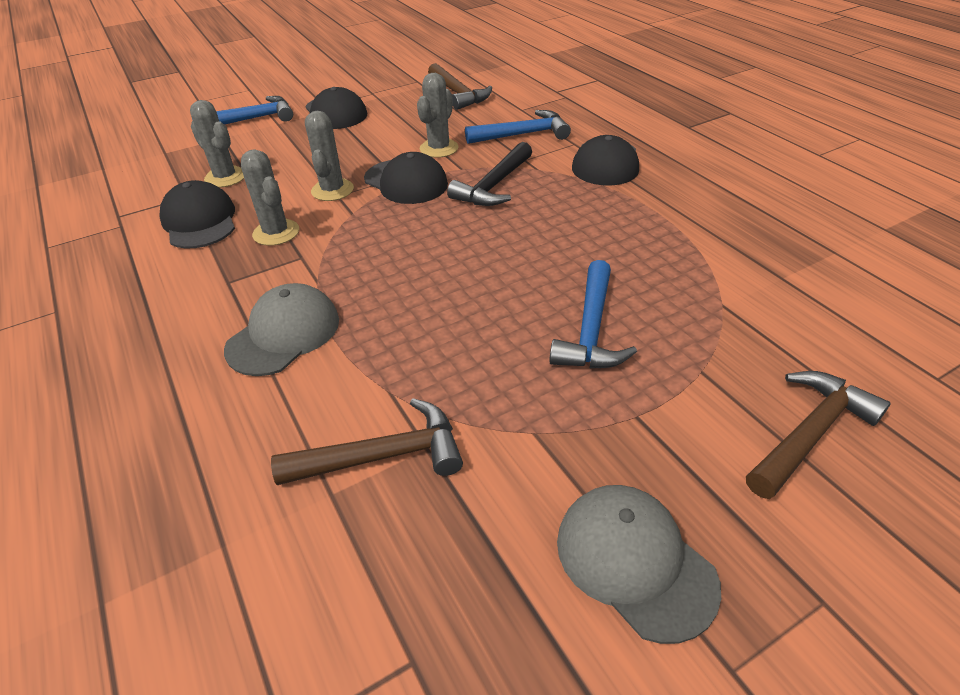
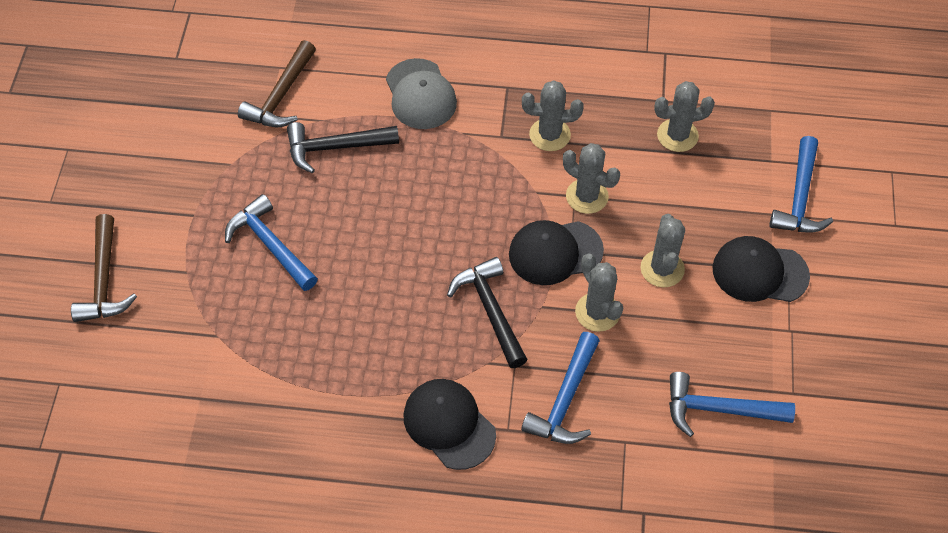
camera: 125 degrees right, 15 degrees up
black cap [159,180,235,249] -> none
brown hammer [428,63,492,110] -> blue hammer [669,372,795,437]
grey cap [557,485,721,644] -> none
none -> black hammer [287,122,399,173]
none -> grey cactus [640,214,685,288]

